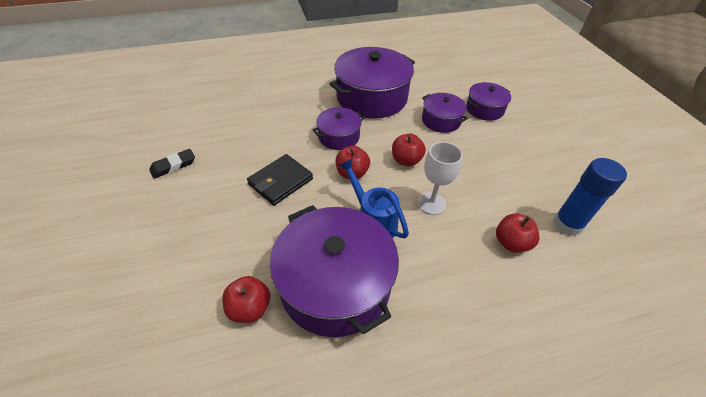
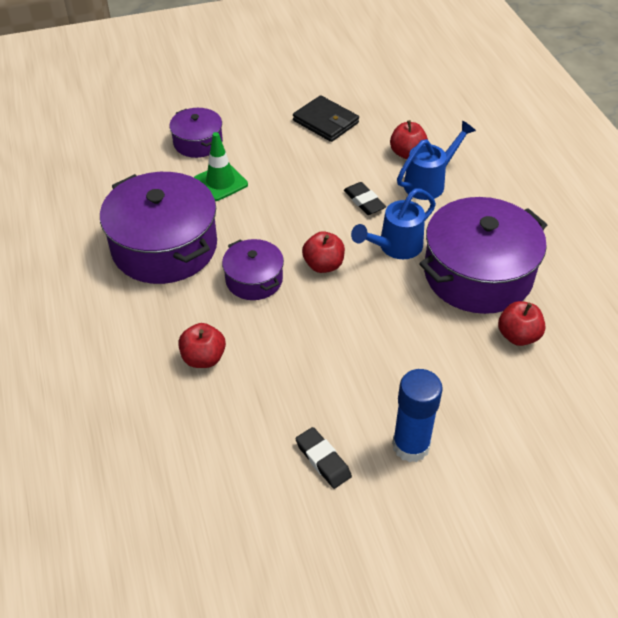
camera: 90 degrees left, 0 degrees up
black wallet [247,154,313,206] -> black wallet moved to [293,95,359,142]
red apple [392,133,426,166] -> red apple moved to [178,323,226,368]
white goblet [418,142,463,215] -> black eraser [344,182,386,215]
purple pot [422,93,468,133] -> green traffic cone [194,132,248,201]
blue glue stick [553,158,627,236] -> blue glue stick moved to [392,369,443,462]
none -> blue watering can [397,121,476,200]

